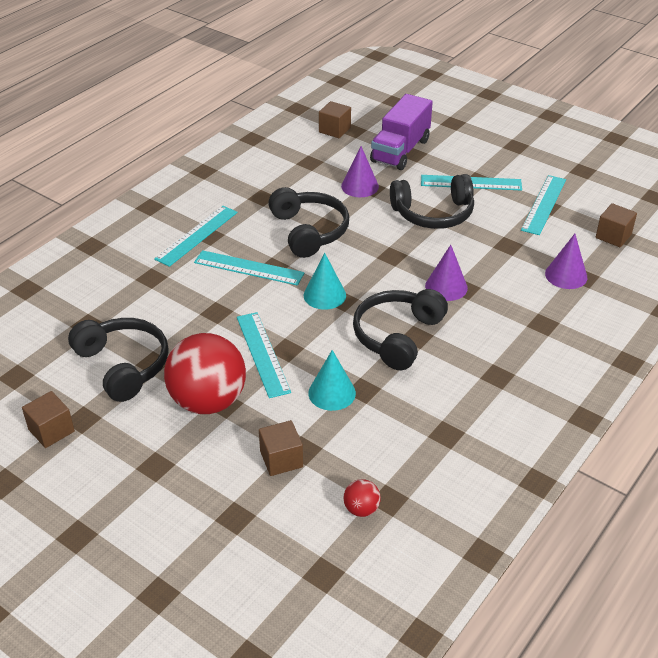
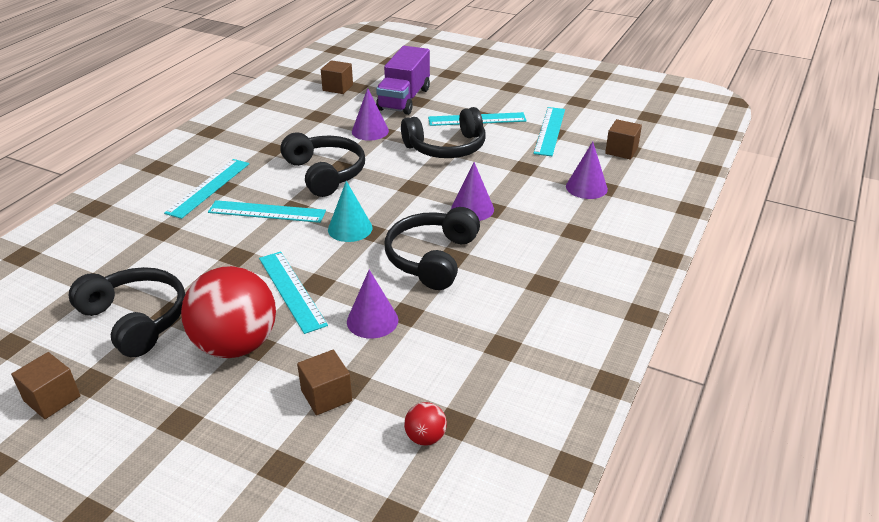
camera: 10 degrees left, 5 degrees down
turquoise cone [308,350,356,411] -> purple cone [347,270,398,339]

